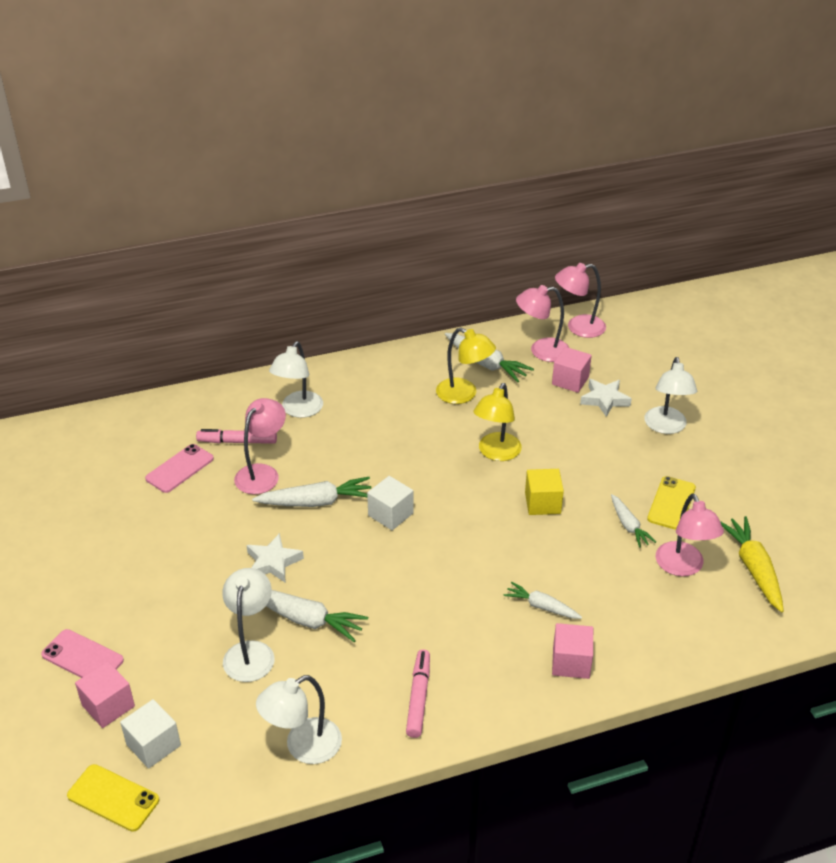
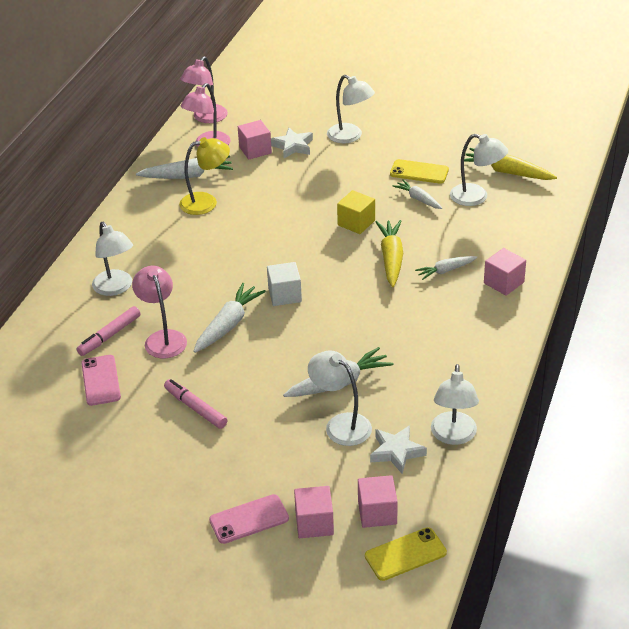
camera: 50 degrees left, 0 degrees up
white cube [120,699,181,769] -> pink cube [358,475,398,528]
white star [246,533,304,582] -> white star moved to [370,425,427,474]
pink marker [406,649,430,738] -> pink marker moved to [164,379,227,429]
yellow lamp [473,383,522,461] -> none
white carrot [611,494,656,548] -> white carrot turned 150 degrees counterclockwise [393,179,442,209]
yellow phone [647,476,696,530] -> yellow phone turned 45 degrees counterclockwise [390,159,449,184]
pink lamp [656,493,724,576] -> white lamp [450,134,508,206]
none -> yellow carrot [376,220,403,287]

